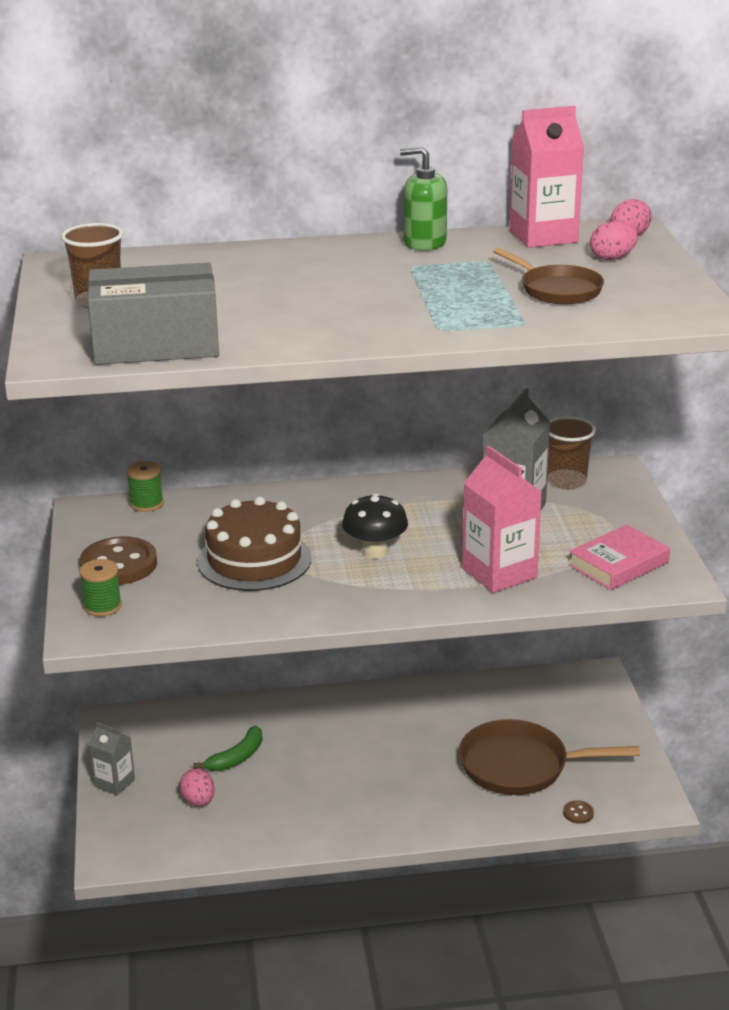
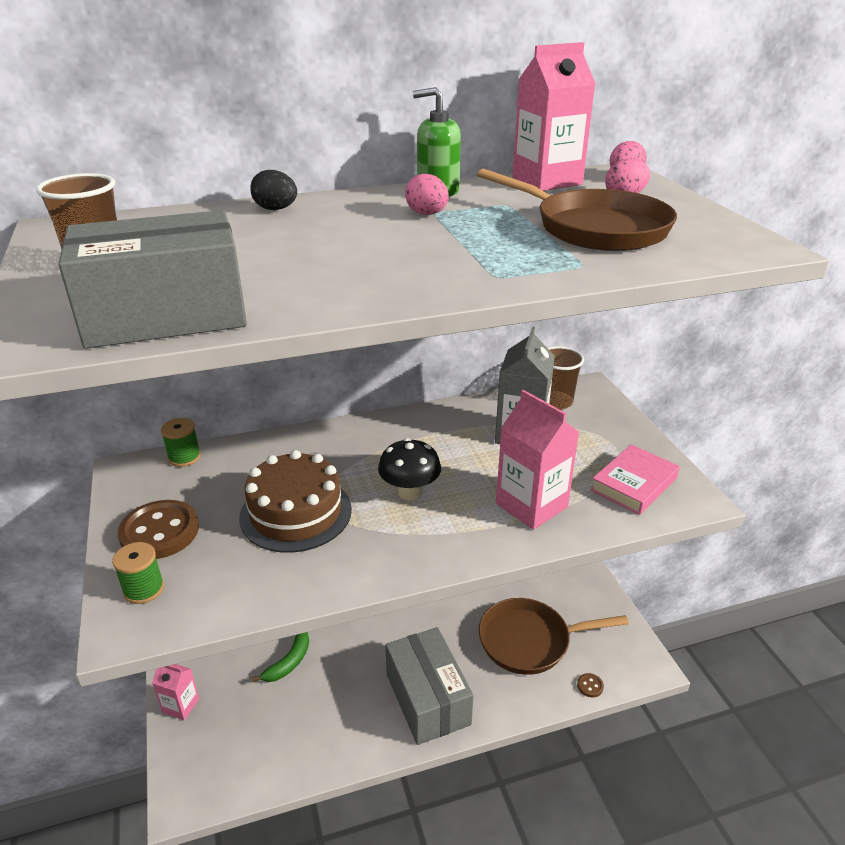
camera: 10 degrees left, 5 degrees up
grey carton [89,722,135,796] -> pink carton [152,664,199,720]
pink egg [179,769,215,806] -> pink egg moved to [405,174,449,215]
brown pan [493,248,604,304] -> brown pan [477,169,677,251], size x1.56
none -> black egg [250,170,297,210]
none -> grey box [385,627,474,745]

